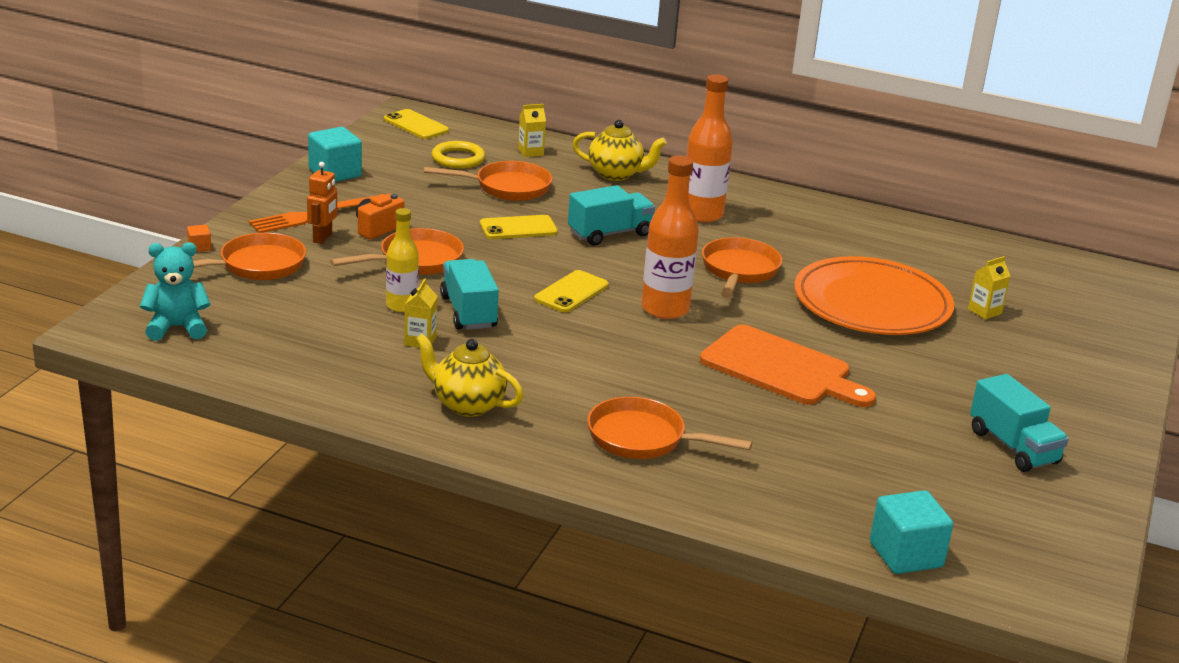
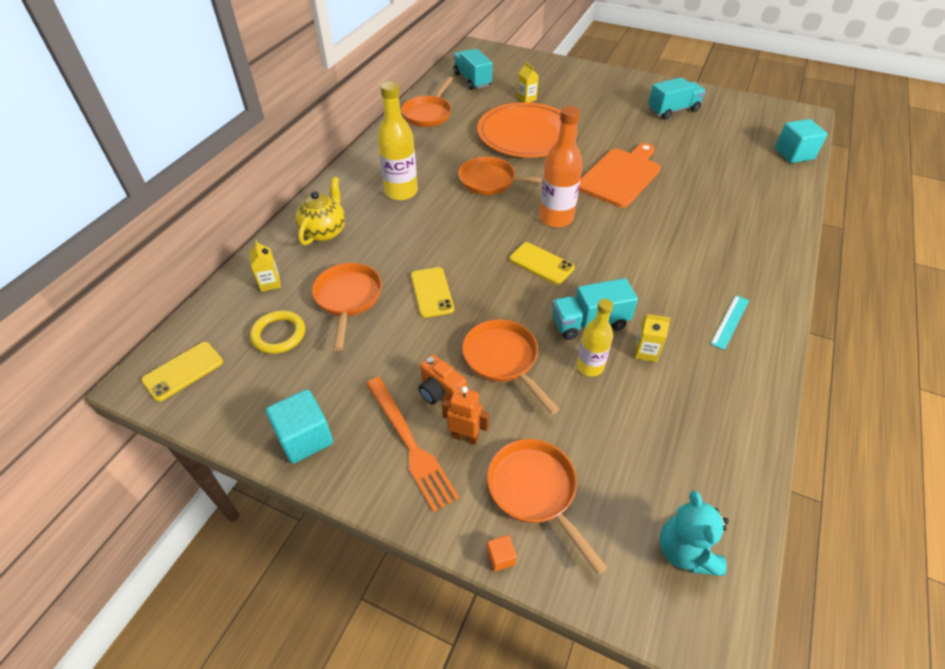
camera: 85 degrees left, 20 degrees up
yellow teapot [415,334,524,417] -> turquoise ruler [710,295,749,350]
turquoise truck [568,185,655,246] -> turquoise truck moved to [454,49,493,90]
orange pan [587,397,752,459] -> orange pan moved to [401,77,453,127]
orange bottle [686,74,733,223] -> yellow bottle [377,81,418,201]

